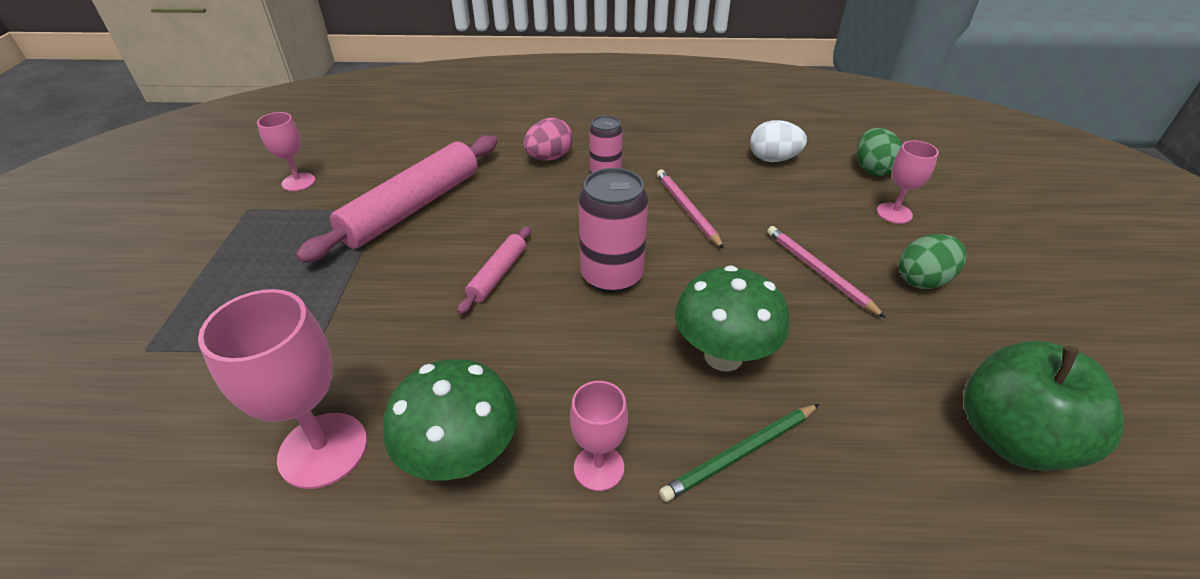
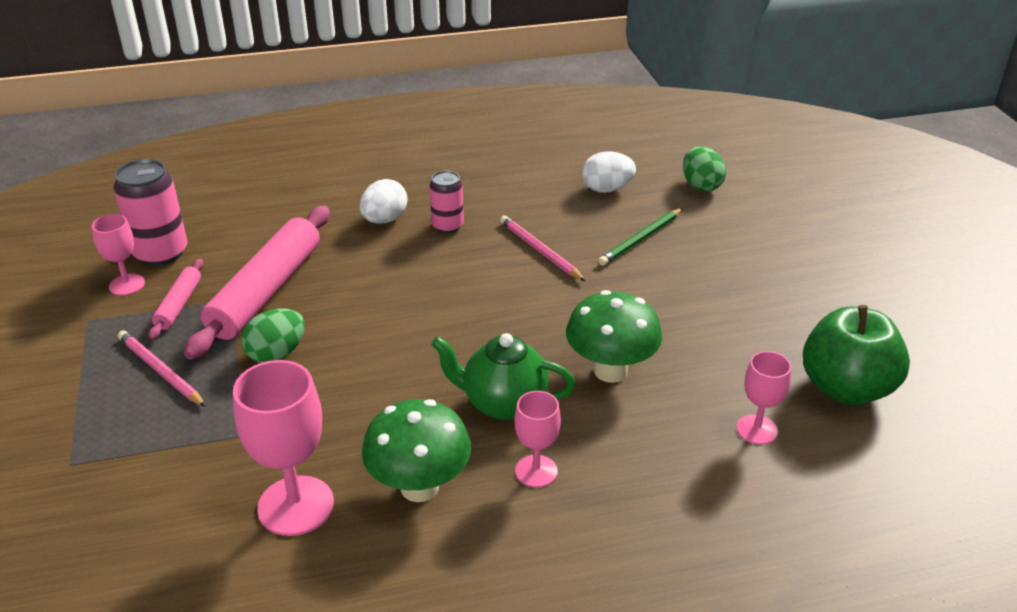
camera: 15 degrees left, 5 degrees down
pink rolling pin [457,226,531,314] -> pink rolling pin moved to [149,259,203,340]
pink egg [524,118,573,161] -> white egg [360,179,407,224]
pink can [578,168,648,293] -> pink can moved to [113,159,187,266]
green pencil [659,404,819,502] -> green pencil moved to [598,208,683,266]
pink pencil [767,226,886,318] -> pink pencil moved to [118,330,206,407]
pink goblet [877,140,939,224] -> pink goblet moved to [736,351,791,445]
green egg [899,234,967,289] -> green egg moved to [241,308,305,363]
none -> green teapot [431,333,576,420]

